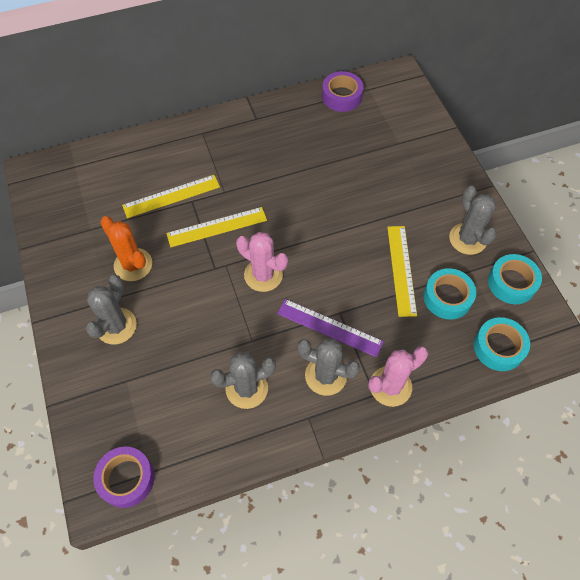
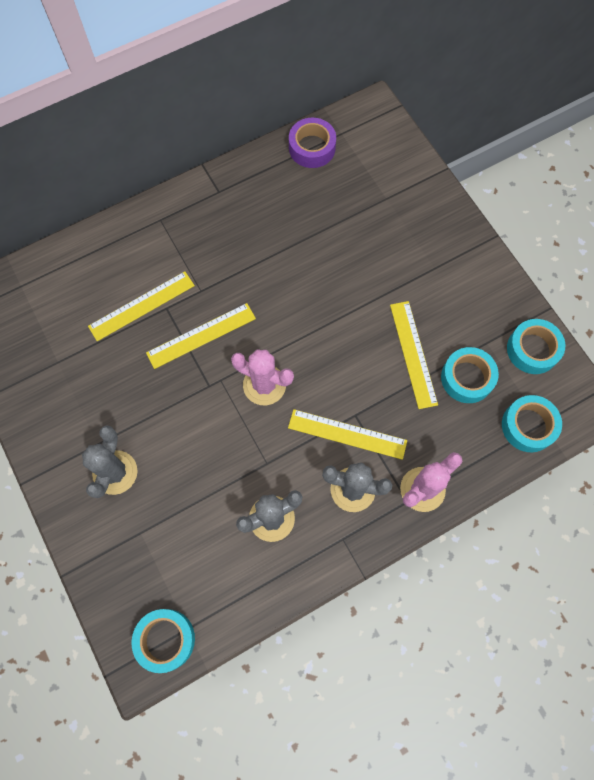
camera: 10 degrees left, 10 degrees up
purple tape [93,447,155,508] -> turquoise tape [132,609,195,673]
orange cactus [100,216,152,281] -> none
purple ruler [277,299,384,357] -> yellow ruler [288,409,407,460]
grey cactus [449,186,497,255] -> none

